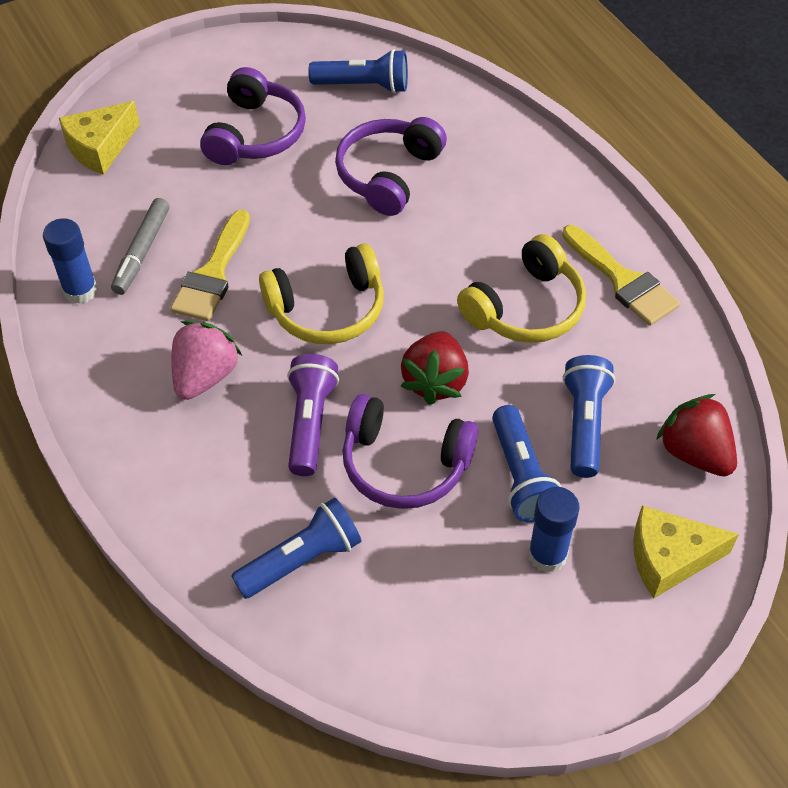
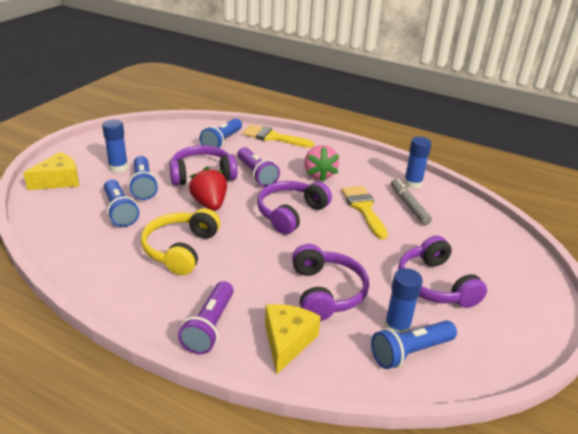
camera: 145 degrees right, 20 degrees down
yellow cheese [59,101,140,175] -> yellow cheese moved to [265,304,321,375]
yellow headphones [259,243,384,344] -> purple headphones [257,181,332,234]
blue flashlight [492,405,561,522] -> blue flashlight turned 150 degrees counterclockwise [129,156,158,200]
yellow brush [562,225,680,326] -> yellow brush moved to [243,125,314,148]
red strawberry [656,394,737,477] -> none
none -> purple flashlight [178,281,234,354]
none -> blue glue stick [384,268,423,333]

